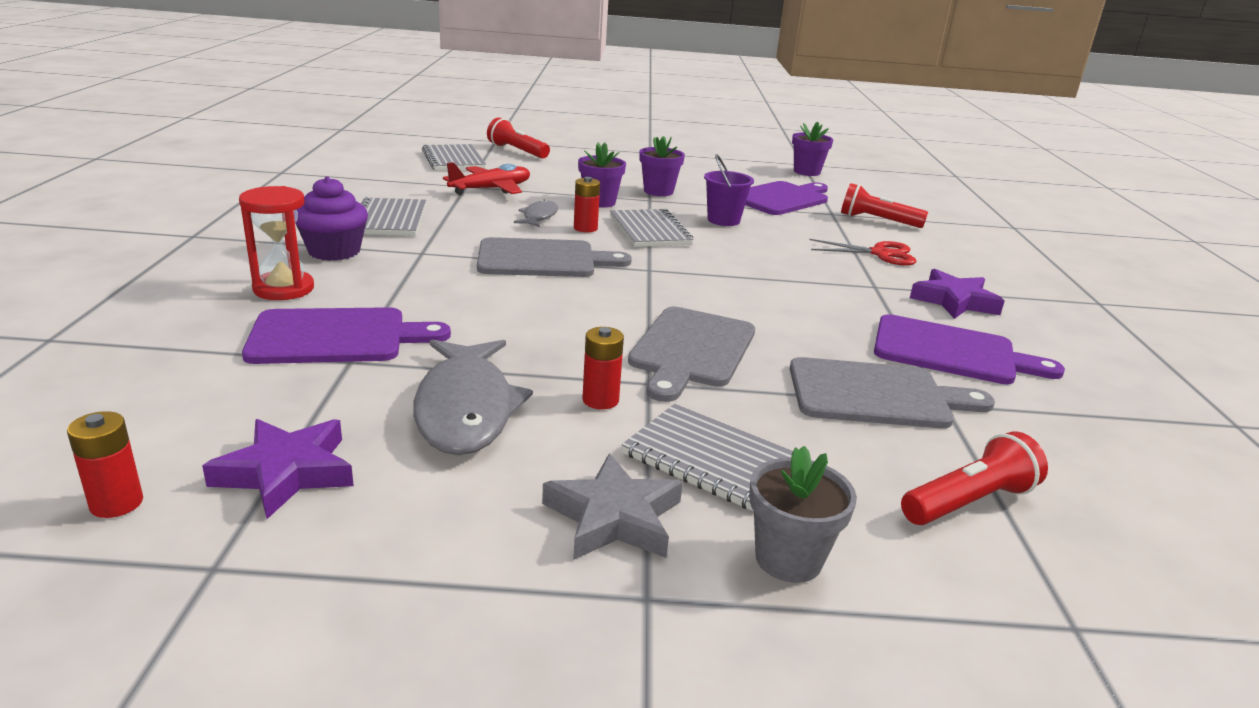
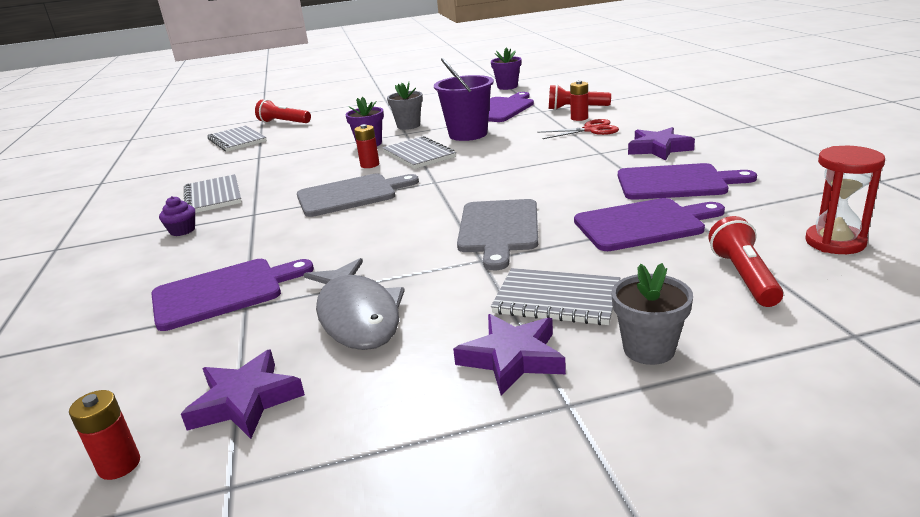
camera: 10 degrees left, 0 degrees up
red hourglass [239,186,314,300] -> red hourglass moved to [805,146,885,254]
purple cupcake [296,176,368,261] -> purple cupcake [159,196,195,236], size x0.59
red plane [443,162,530,195] -> none
grey fish [514,199,558,227] -> none
grey star [542,453,683,560] -> purple star [453,314,566,396]
red battery [582,327,624,410] -> red battery moved to [570,81,588,121]
purple flower pot [640,136,685,196] -> grey flower pot [387,82,423,130]
purple bucket [704,154,754,226] -> purple bucket [434,58,494,141], size x1.54
grey cutting board [790,357,995,428] -> purple cutting board [574,198,725,251]
red flashlight [901,431,1048,525] -> red flashlight turned 45 degrees counterclockwise [709,216,783,307]

